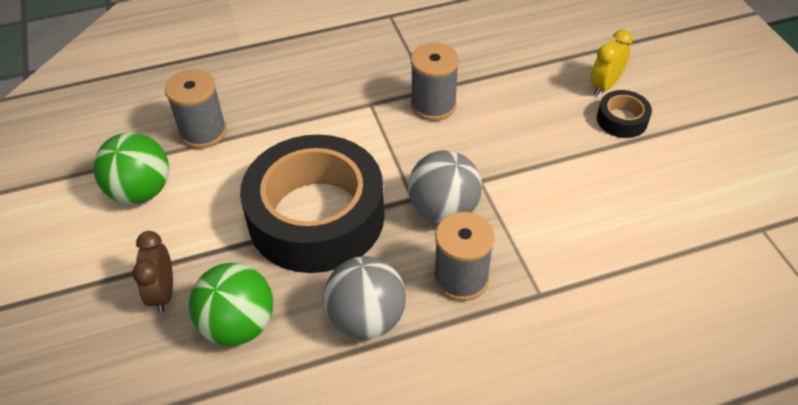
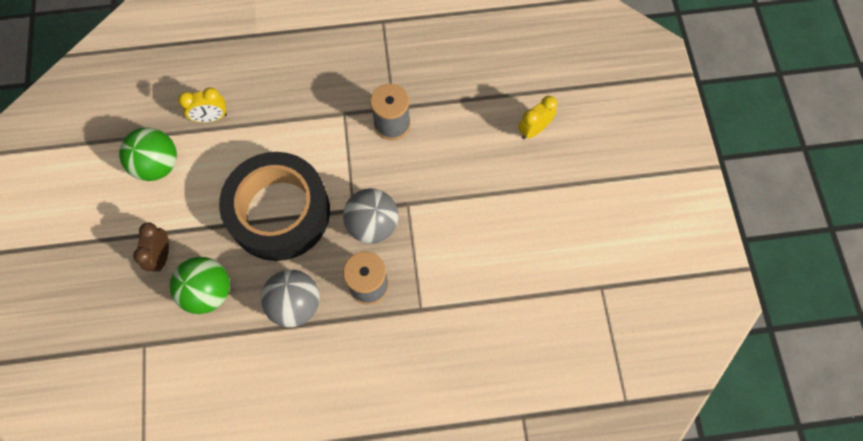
camera: 10 degrees right, 20 degrees up
grey spool [165,69,227,149] -> yellow clock [178,88,227,123]
black tape [597,90,652,138] -> none

